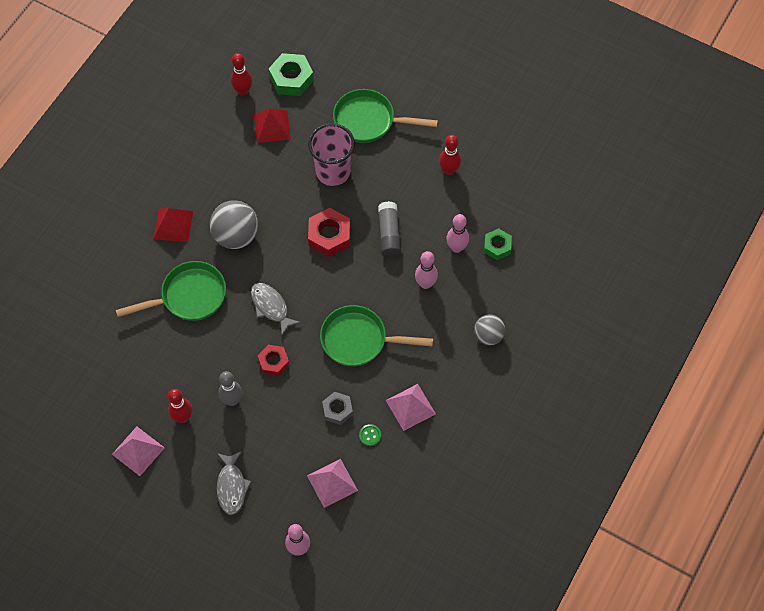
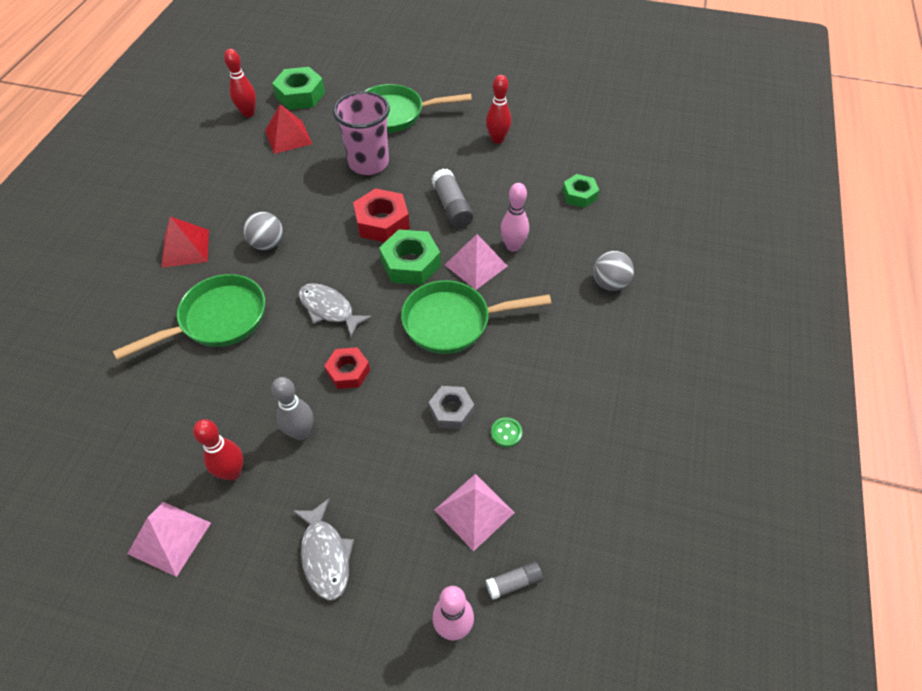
camera: 15 degrees left, 10 degrees down
grey ball [209,200,259,249] -> grey ball [243,212,283,250], size x0.62
pink pyramid [386,384,436,431] -> pink pyramid moved to [445,234,507,290]
pink bowling pin [446,214,469,253] -> none
none -> green nut [379,229,441,285]
none -> grey glue stick [486,561,543,600]

